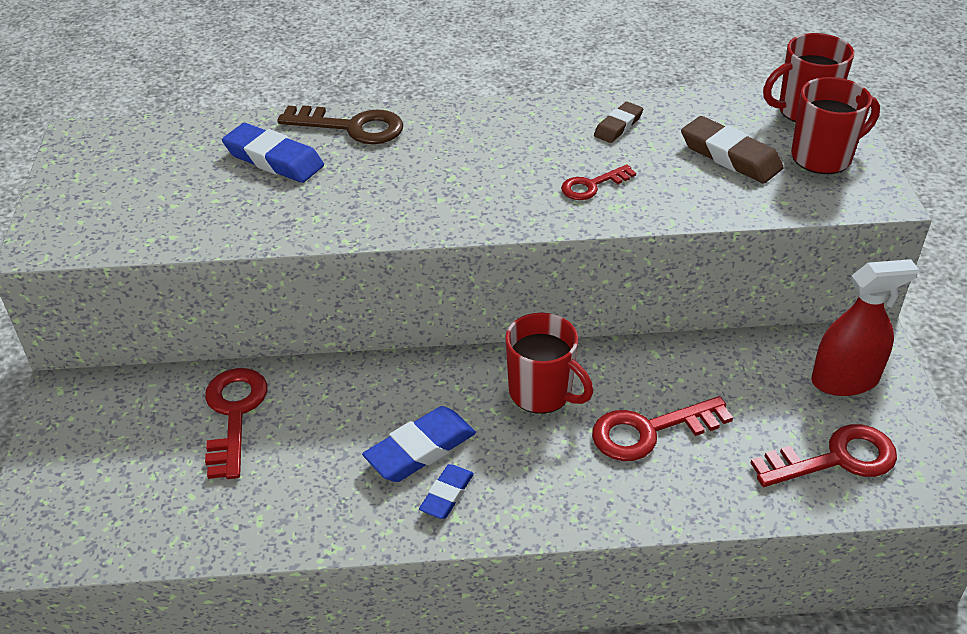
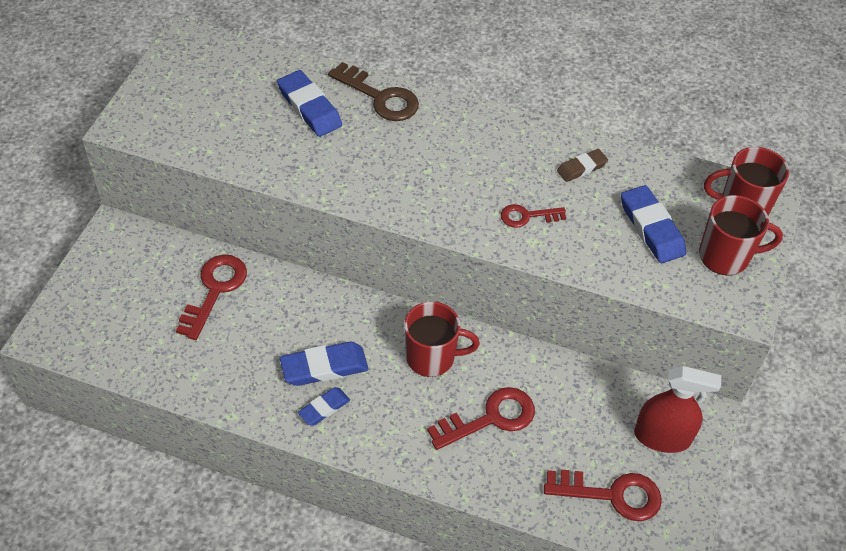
camera: 20 degrees right, 10 degrees up
red mug [505,313,593,414] -> red mug turned 60 degrees counterclockwise [404,302,480,377]
red key [592,396,733,461] -> red key turned 150 degrees clockwise [427,387,535,450]
brown eraser [681,116,784,183] -> blue eraser [621,185,686,263]

